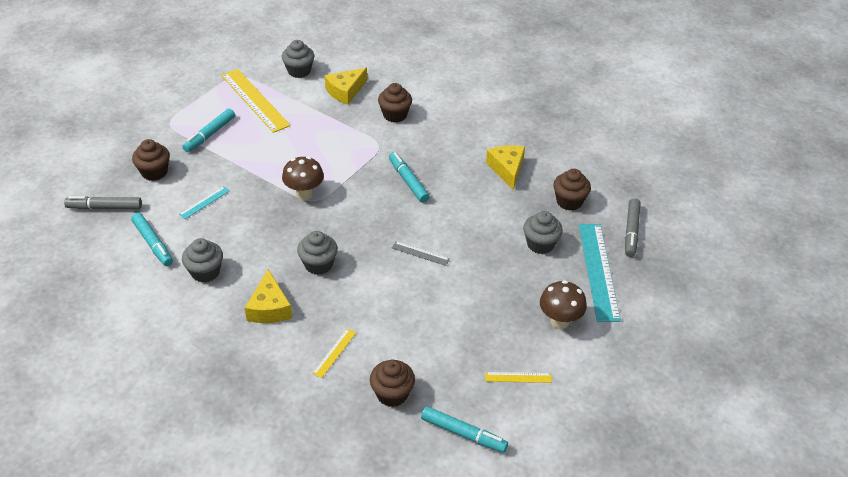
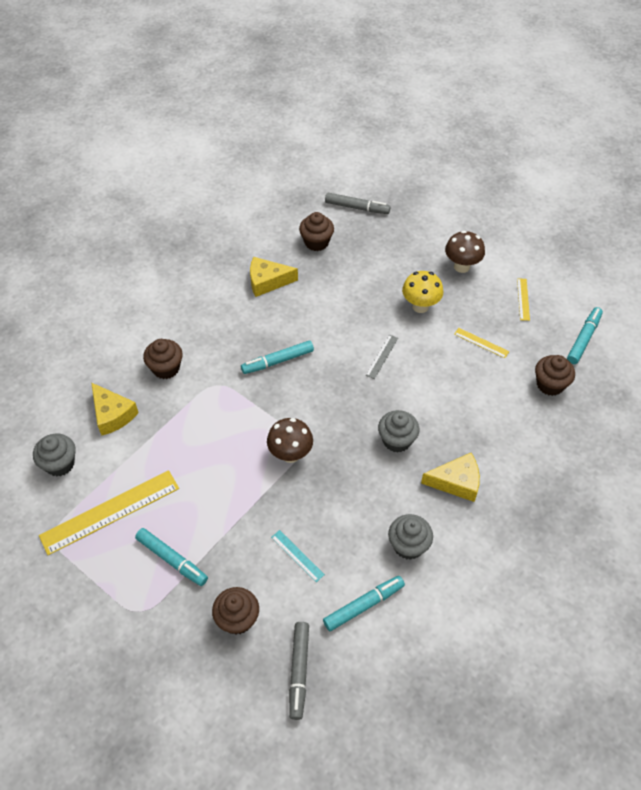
camera: 85 degrees left, 10 degrees up
yellow ruler [312,329,356,378] -> yellow ruler moved to [454,328,509,358]
grey cupcake [523,211,563,254] -> none
turquoise ruler [579,224,621,322] -> none
none -> yellow mushroom [402,271,443,313]

